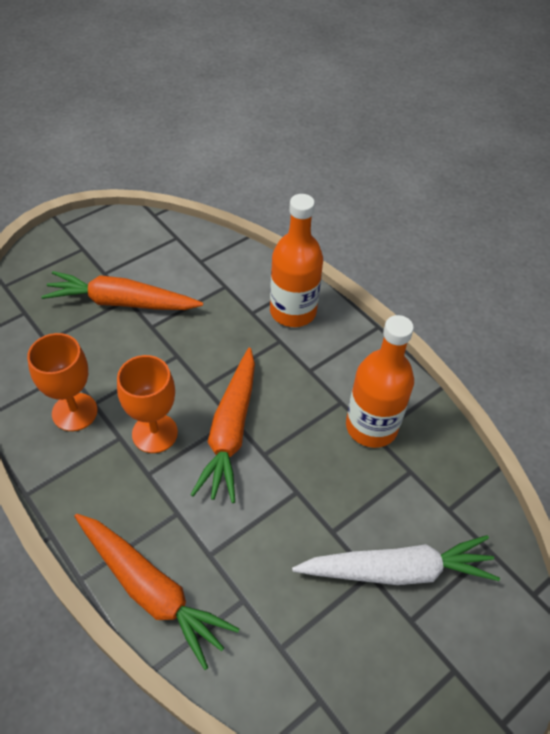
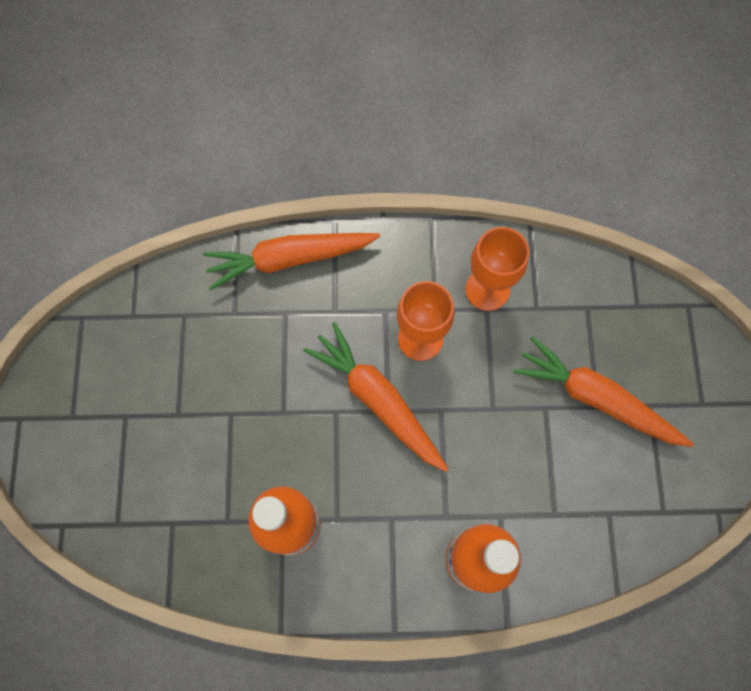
camera: 130 degrees right, 20 degrees up
orange carrot [41,271,203,310] -> orange carrot turned 105 degrees counterclockwise [513,336,694,447]
white carrot [292,535,500,585] -> none

